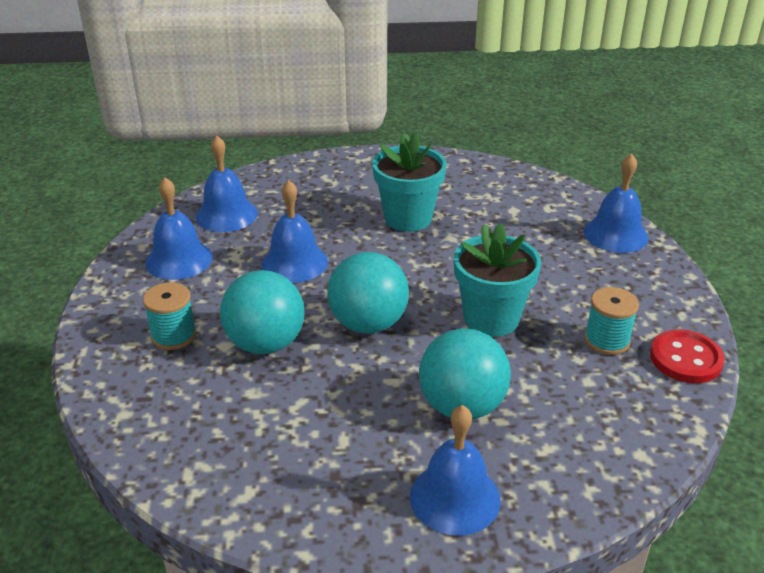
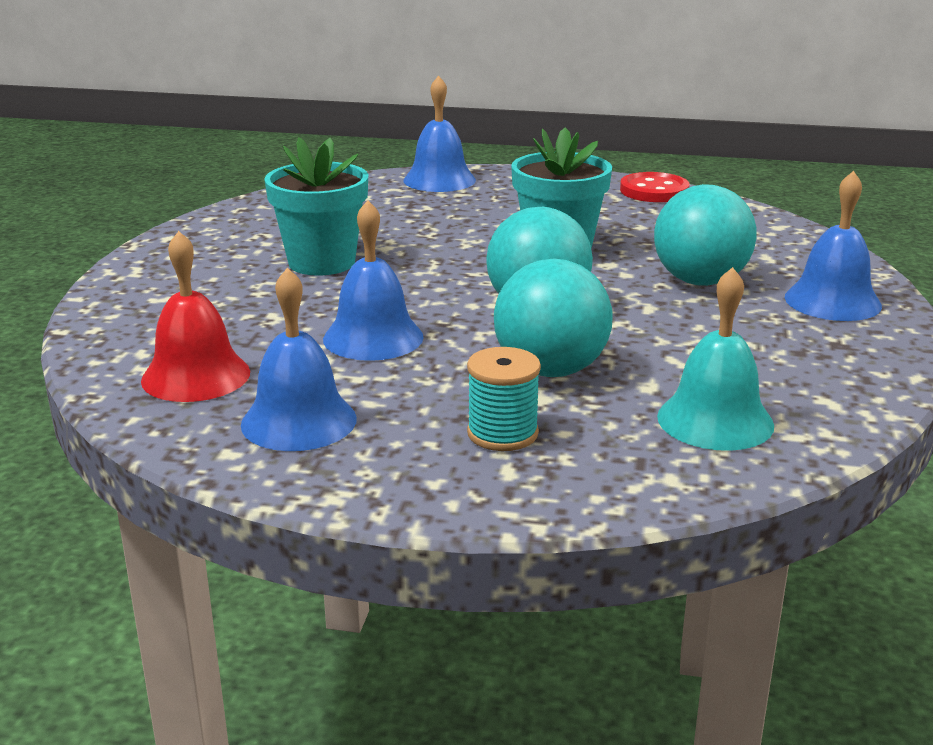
camera: 75 degrees left, 10 degrees down
blue bell [196,136,258,232] -> red bell [141,231,250,402]
turquoise spool [584,287,639,355] -> none
none -> turquoise bell [657,267,774,451]

